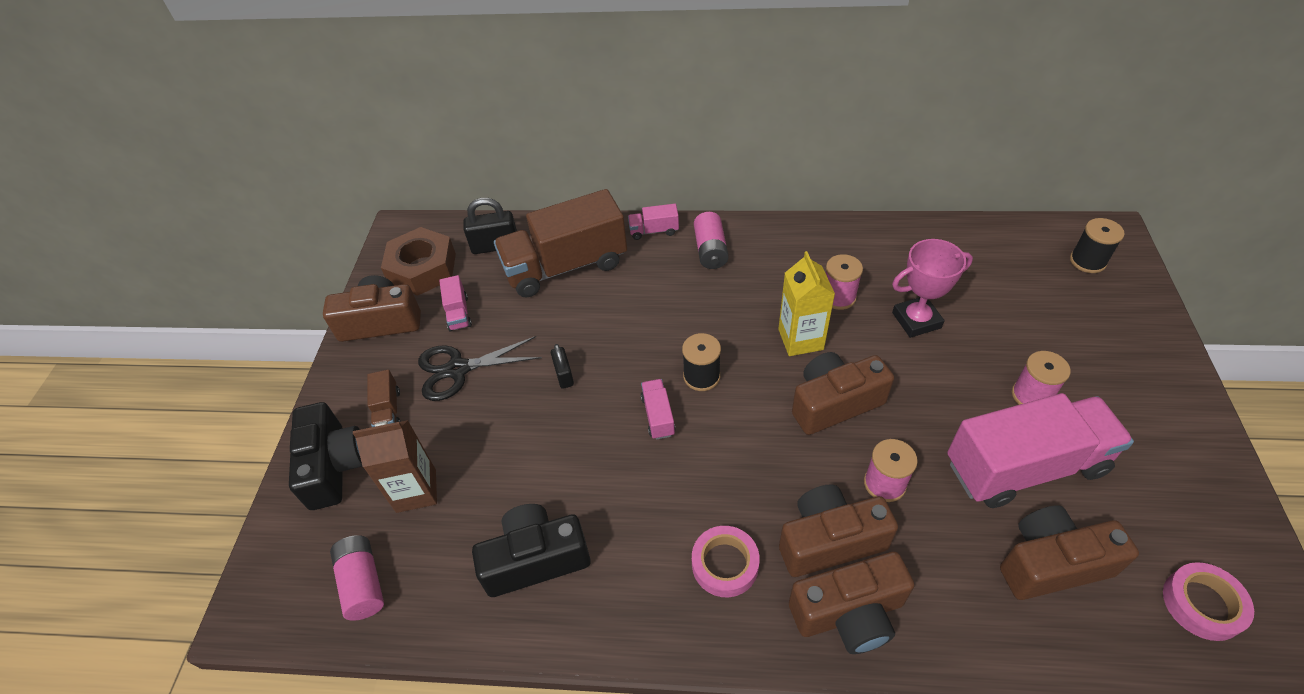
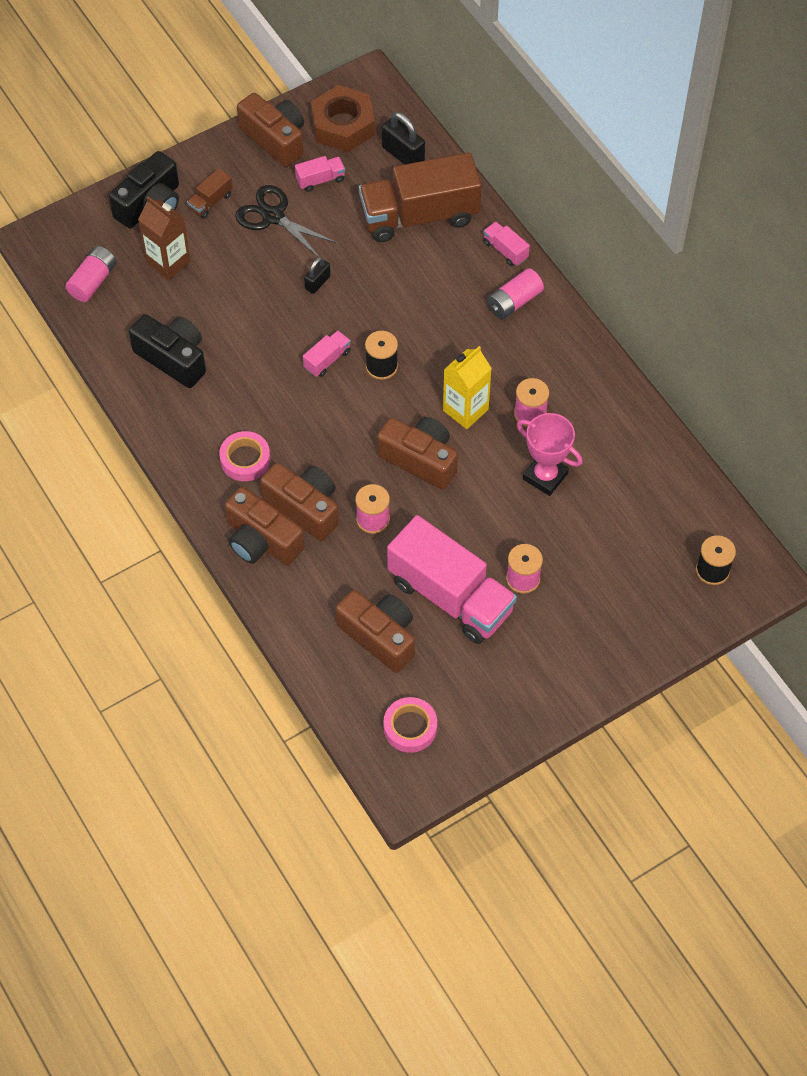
camera: 50 degrees right, 10 degrees up
pink truck [439,275,472,332] -> pink truck turned 150 degrees counterclockwise [295,156,345,192]
brown truck [494,189,627,298] -> brown truck turned 45 degrees counterclockwise [359,152,482,242]

